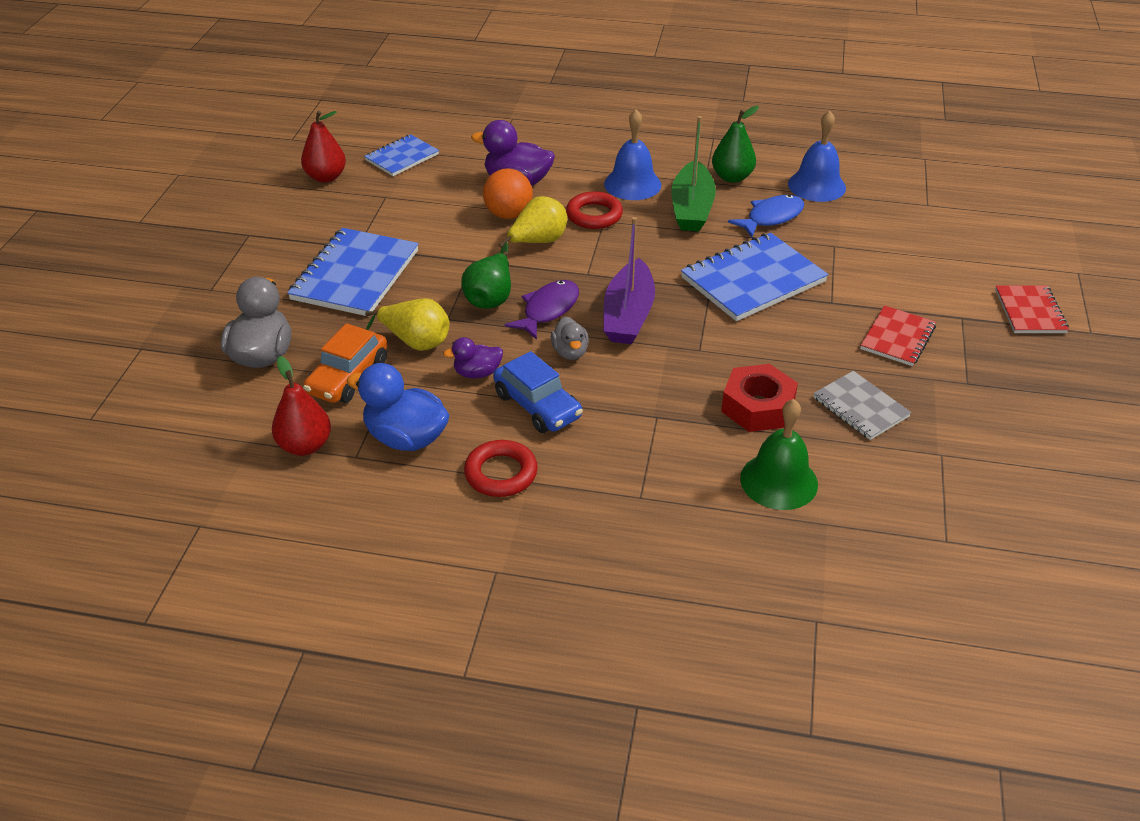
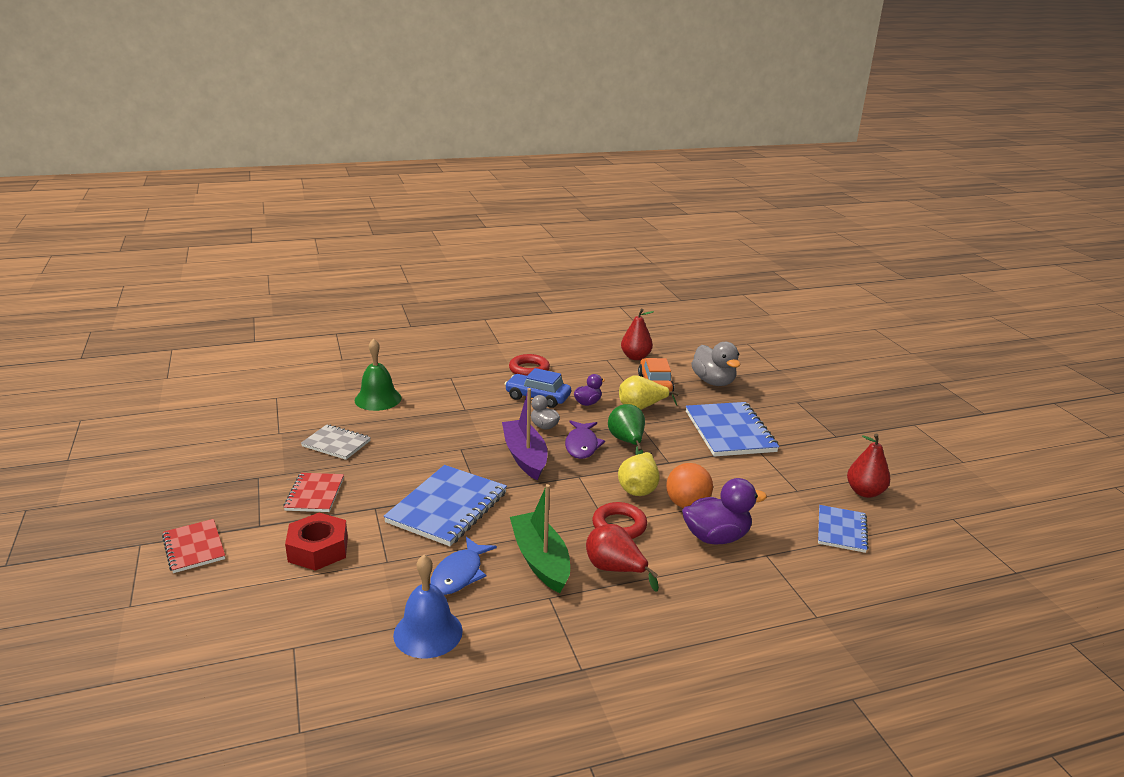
camera: 150 degrees right, 15 degrees down
blue duck [347,363,450,451] -> none
blue bell [604,109,661,200] -> red pear [586,524,659,591]
green pear [712,106,759,183] -> none
red nut [721,364,798,432] -> red nut moved to [285,513,348,571]

